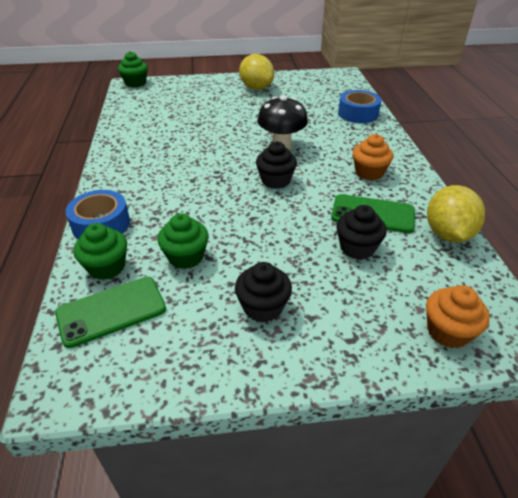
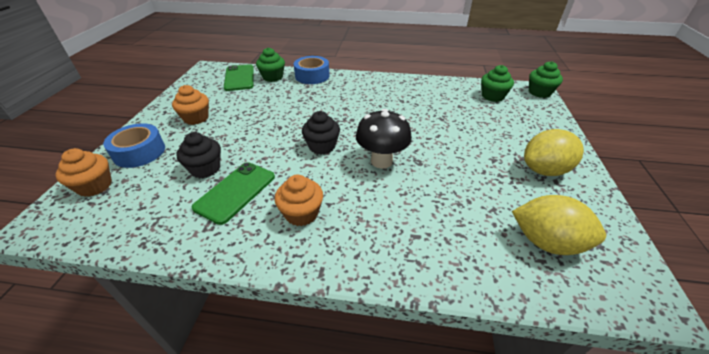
camera: 105 degrees right, 0 degrees up
green cupcake [157,213,208,269] -> green cupcake moved to [481,65,514,102]
black cupcake [235,262,292,322] -> orange cupcake [172,85,209,125]
blue tape [338,90,382,123] -> blue tape moved to [103,123,165,168]
yellow lemon [427,185,485,242] -> yellow lemon moved to [512,195,606,255]

